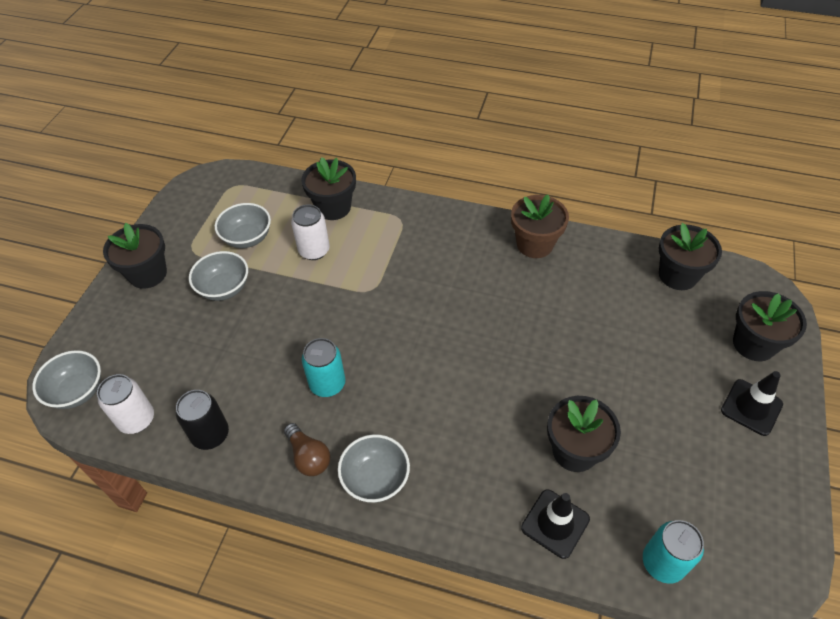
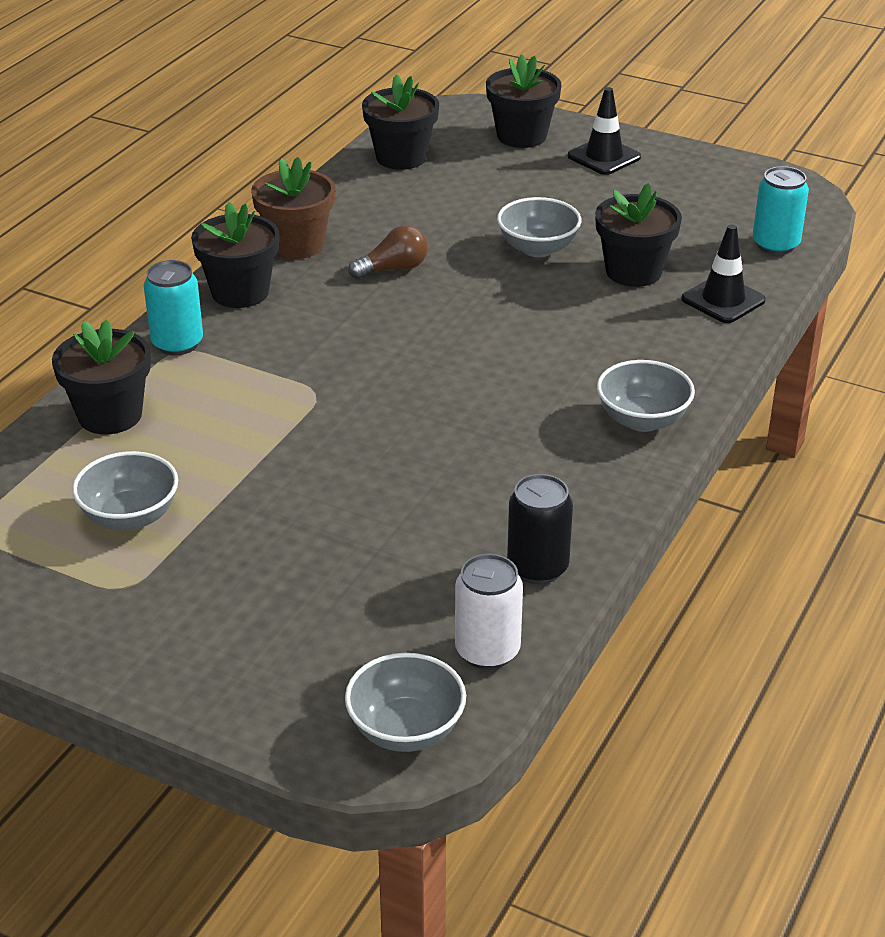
camera: 80 degrees left, 15 degrees down
black flower pot [103,223,167,289] -> black flower pot moved to [191,202,280,308]
grey bowl [189,251,248,301] -> grey bowl moved to [497,197,581,257]
brown light bulb [284,423,330,476] -> brown light bulb moved to [348,225,428,279]
white can [291,204,330,260] -> none
turquoise can [302,338,345,397] -> turquoise can moved to [144,260,203,356]

